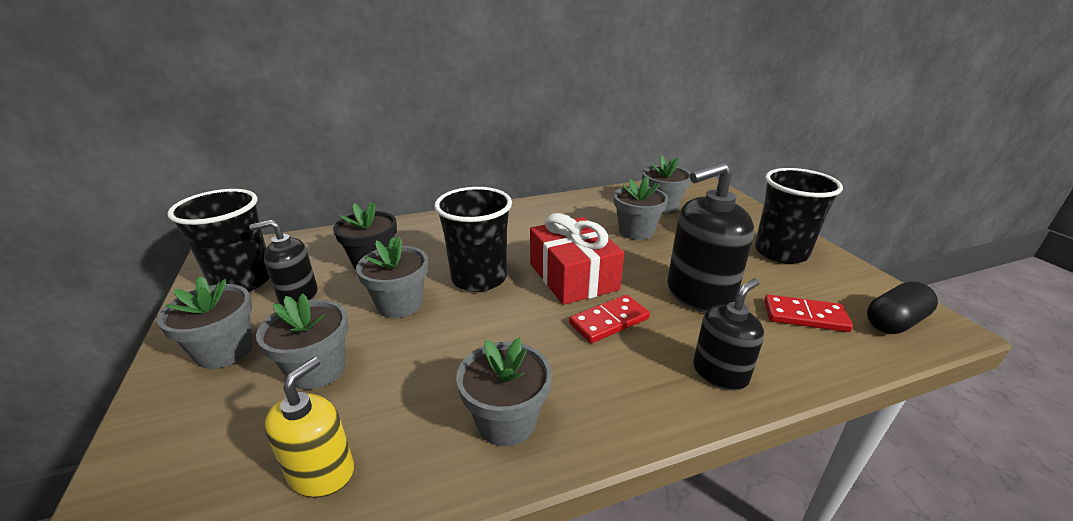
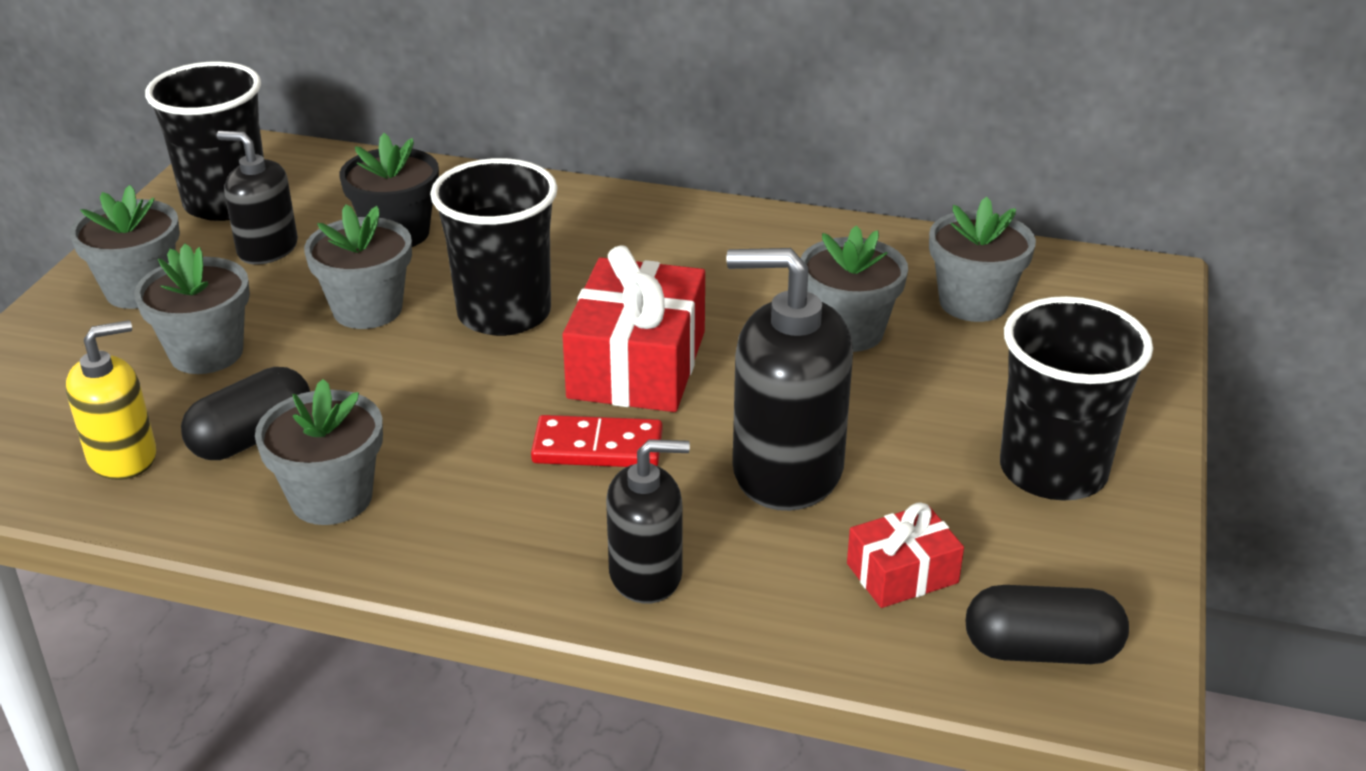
camera: 35 degrees right, 5 degrees up
red domino [764,294,853,332] -> red gift [847,502,964,608]
none -> black capsule [181,367,310,460]

